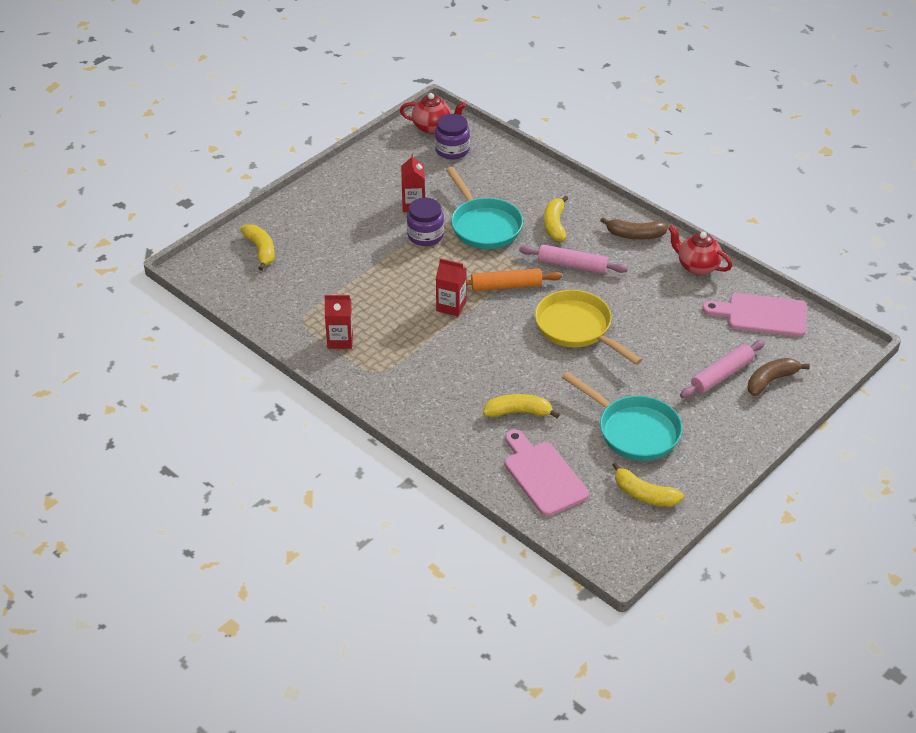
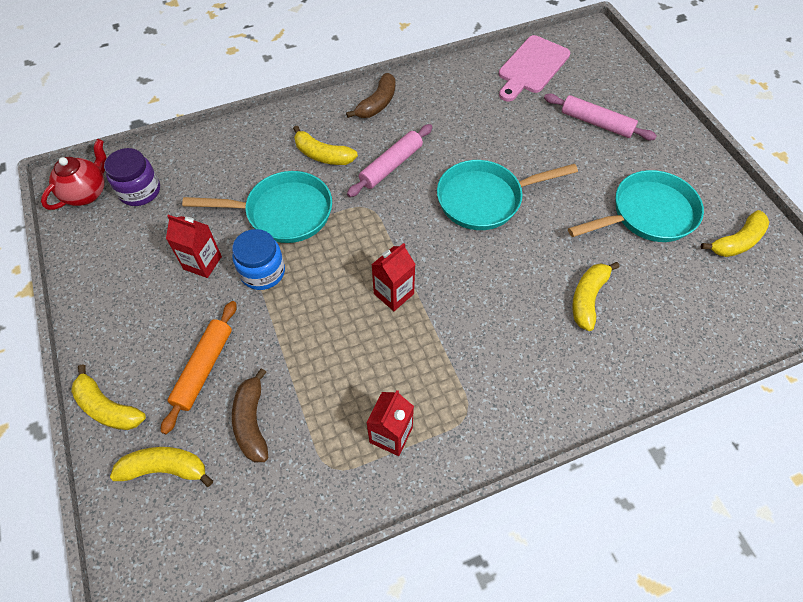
camera: 65 degrees left, 15 degrees up
purple jar [407,198,444,246] -> blue jar [232,229,285,290]
orange rolling pin [466,268,562,291] -> orange rolling pin moved to [161,301,237,434]
pink cutting board [505,430,589,516] -> none
yellow pan [535,290,642,365] -> turquoise pan [437,160,578,230]
red teapot [668,225,732,275] -> none
pink rolling pin [680,340,765,398] -> pink rolling pin turned 45 degrees counterclockwise [544,93,657,140]
brown banana [748,358,810,396] -> brown banana moved to [232,368,268,462]
none -> yellow banana [71,364,146,430]

